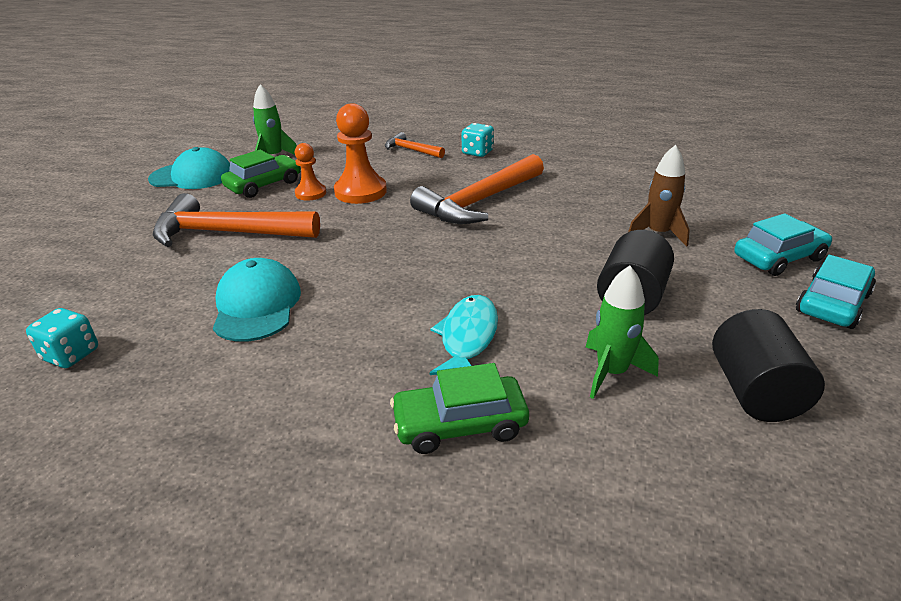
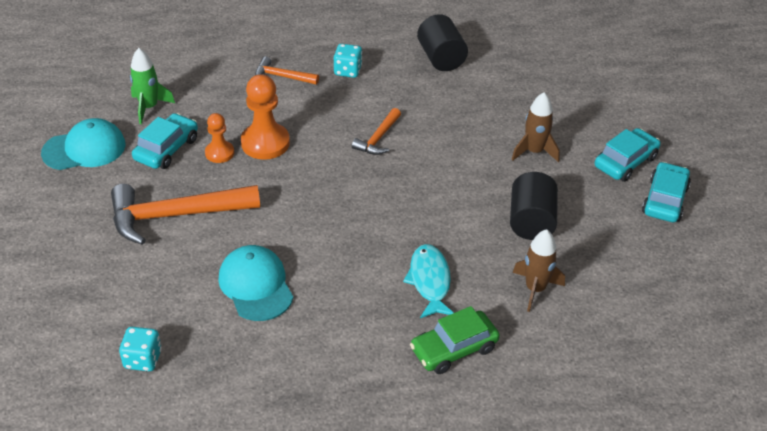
camera: 20 degrees left, 10 degrees up
green car [221,150,301,198] -> turquoise car [132,113,198,169]
orange hammer [410,154,544,224] -> orange hammer [352,108,401,155], size x0.51
green rocket [586,266,659,399] -> brown rocket [513,229,565,312]
black cylinder [712,309,825,422] -> black cylinder moved to [417,14,468,71]

